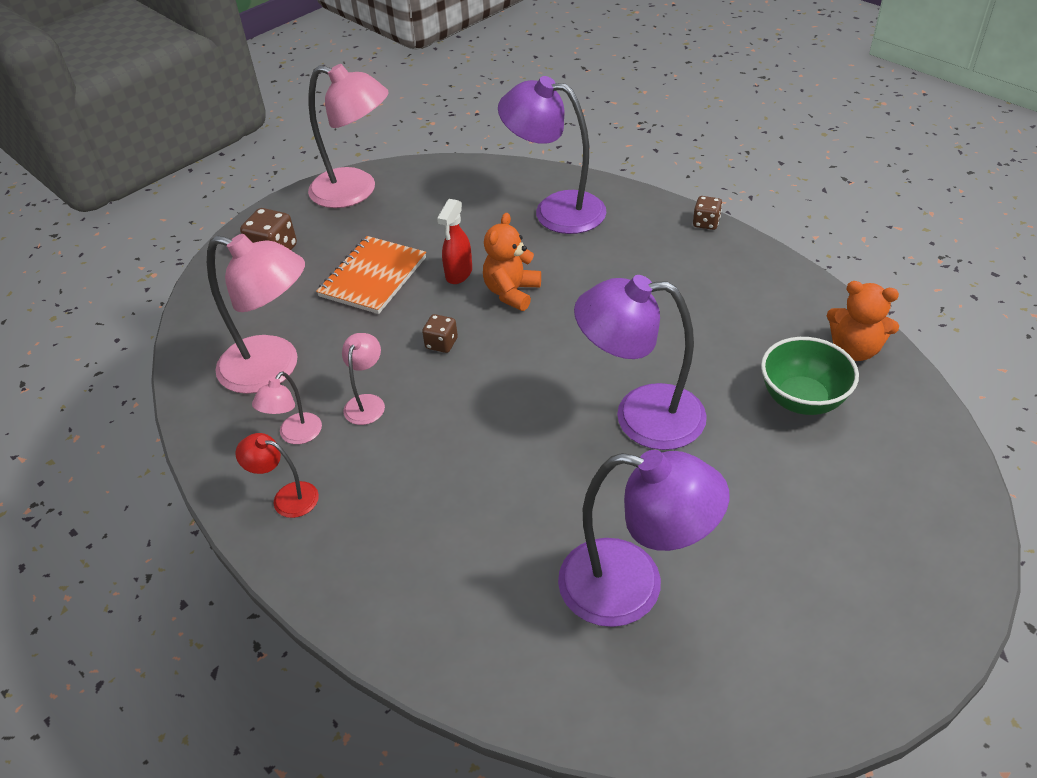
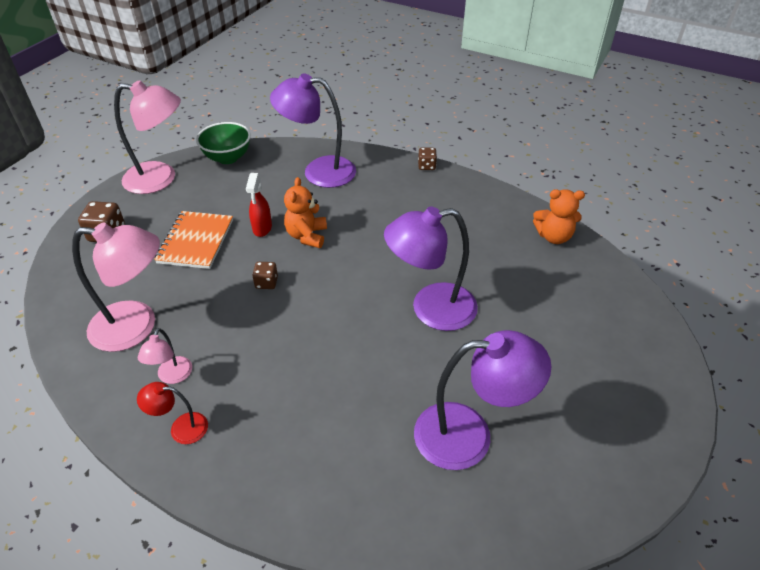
camera: 20 degrees left, 0 degrees up
pink lamp [342,333,385,425] -> none
green bowl [761,337,859,415] -> green bowl moved to [196,122,251,164]

